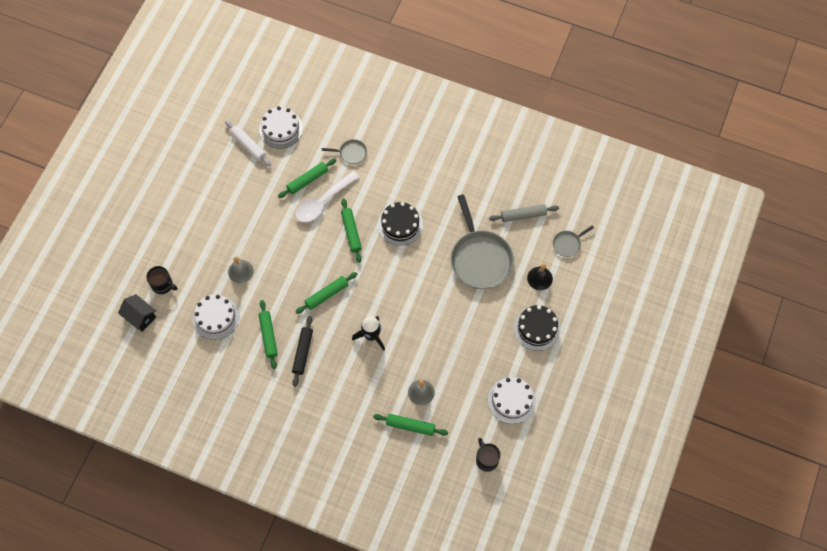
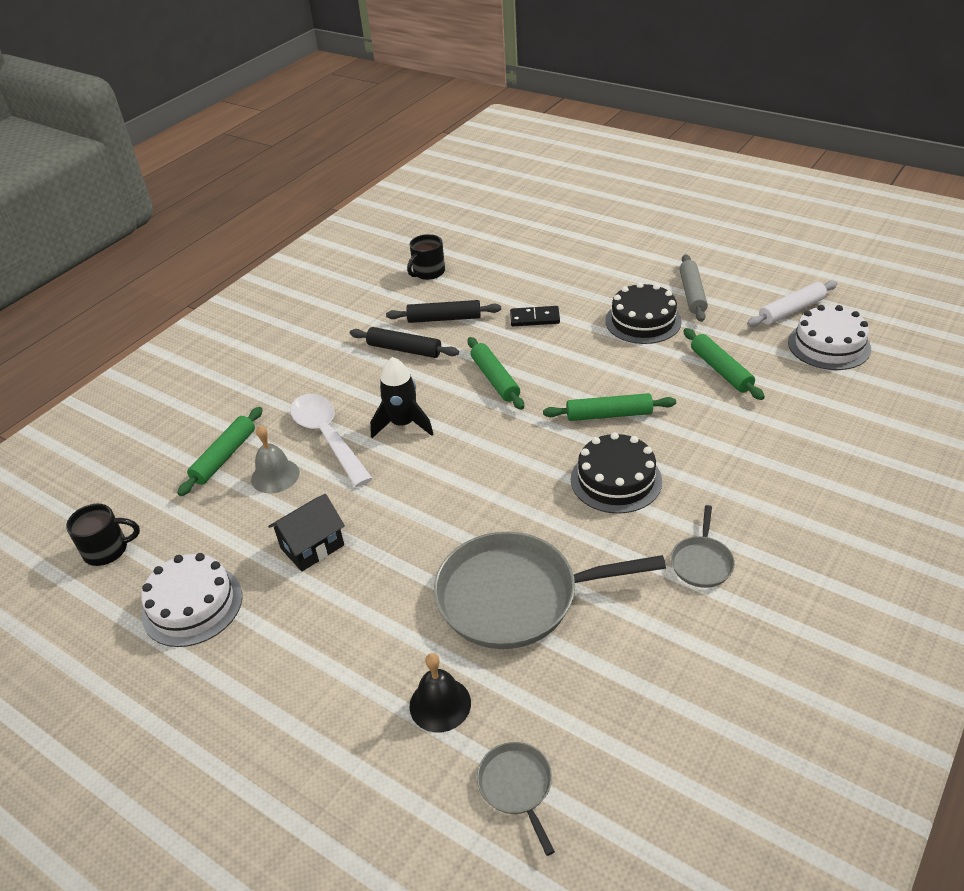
camera: 105 degrees right, 25 degrees down
black house [118,294,156,332] -> black house moved to [268,494,345,571]
black mug [146,266,177,294] -> black mug moved to [407,234,445,280]
white cake [193,294,240,340] -> none
grey bell [228,257,254,283] -> none
green rolling pin [258,300,278,369] -> black rolling pin [386,300,501,323]
white spoon [296,171,359,223] -> white spoon moved to [290,394,373,487]
grey pan [322,139,367,164] -> grey pan moved to [671,505,735,588]
grey rolling pin [489,204,559,222] -> grey rolling pin moved to [679,254,708,322]
black cake [514,305,561,351] -> black cake moved to [605,282,682,344]
none -> black domino [510,306,560,326]

